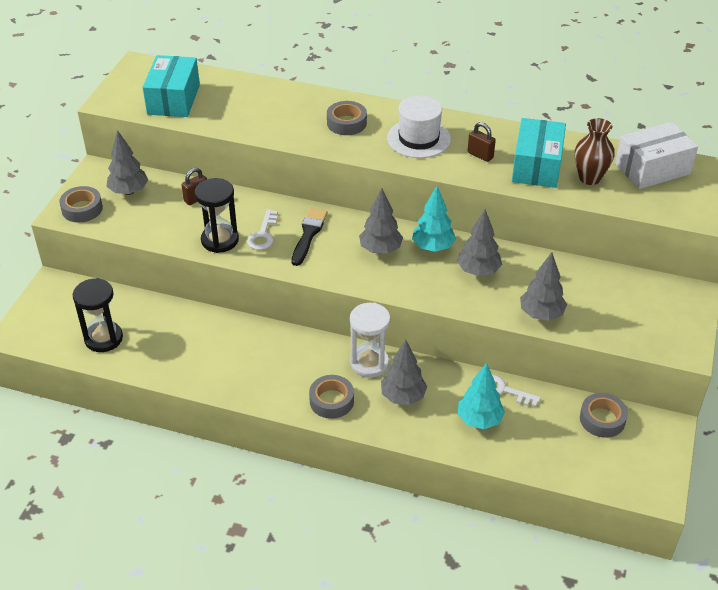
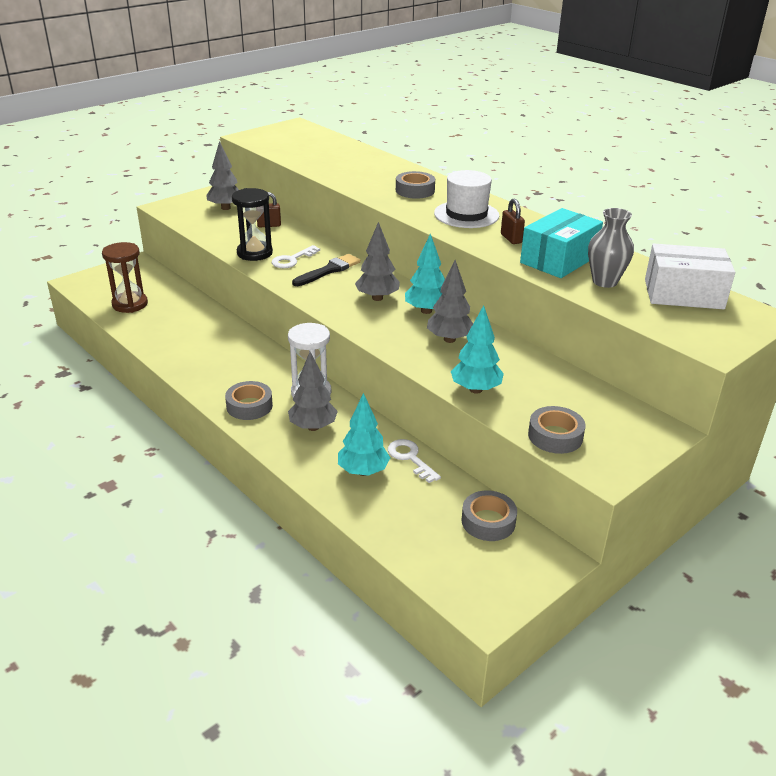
camera: 30 degrees right, 10 degrees down
grey tape [59,186,103,223] -> grey tape moved to [528,406,586,454]
black hourglass [73,278,123,352] -> brown hourglass [102,242,148,313]
turquoise box [143,55,200,117] -> none
grey tree [520,252,567,321] -> turquoise tree [451,305,504,394]
brown vase [575,118,615,185] -> grey vase [588,208,634,288]

